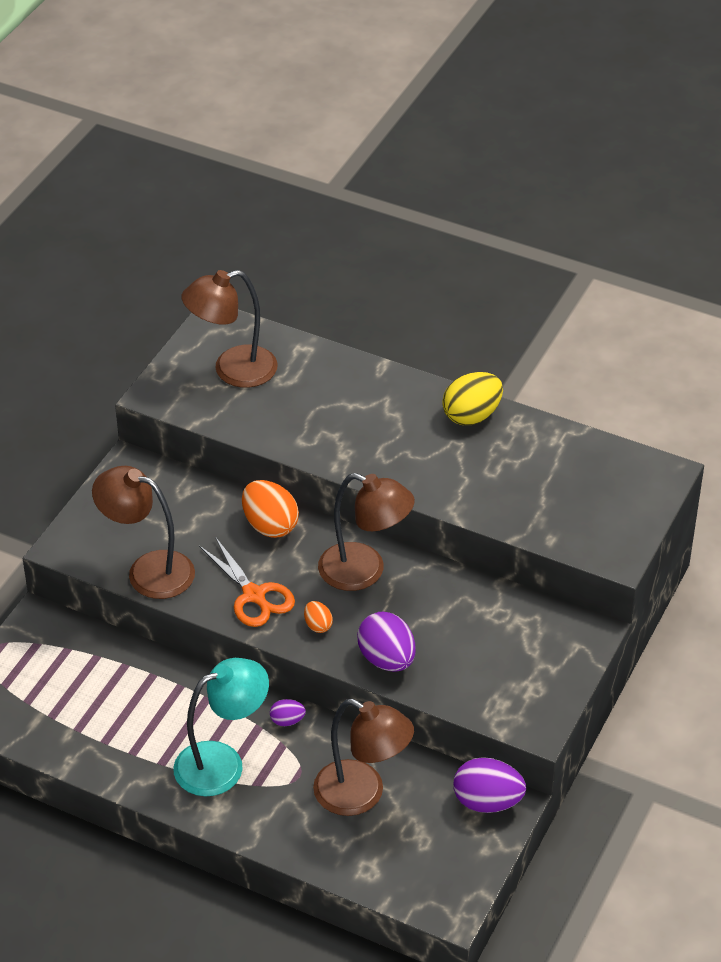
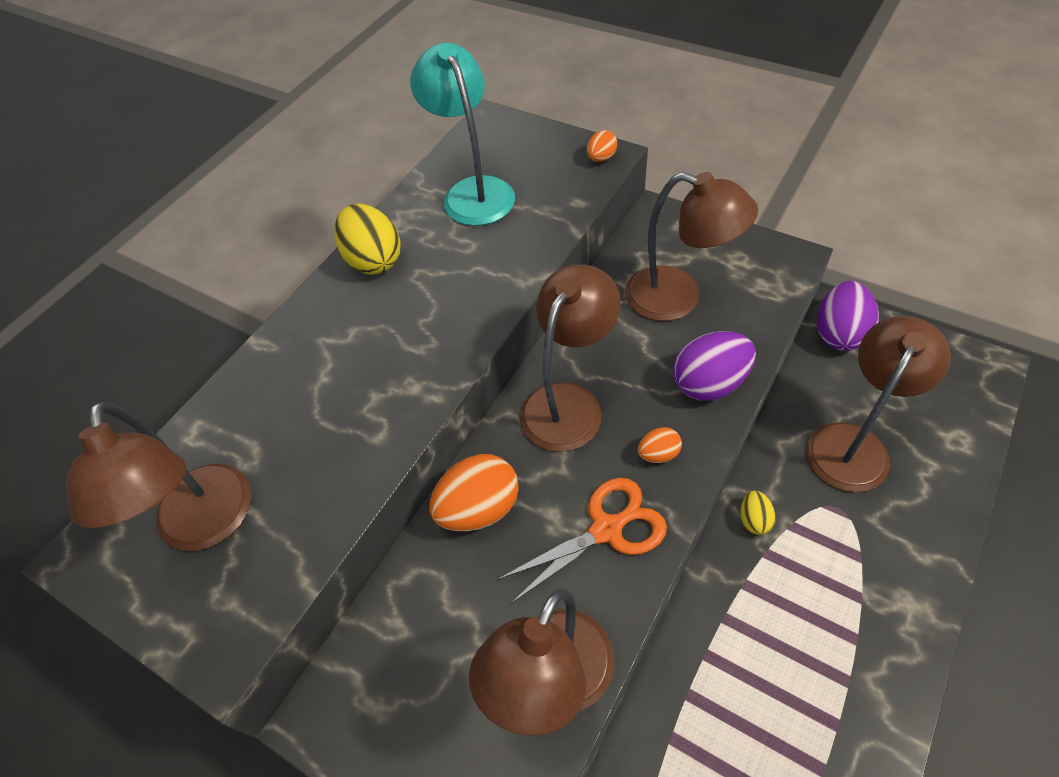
camera: 80 degrees left, 10 degrees up
turquoise lamp [173,658,269,796] -> turquoise lamp moved to [410,43,515,226]
purple egg [270,699,306,726] -> yellow egg [740,490,776,535]
none -> orange egg [587,130,617,162]
none -> brown lamp [625,172,758,321]

